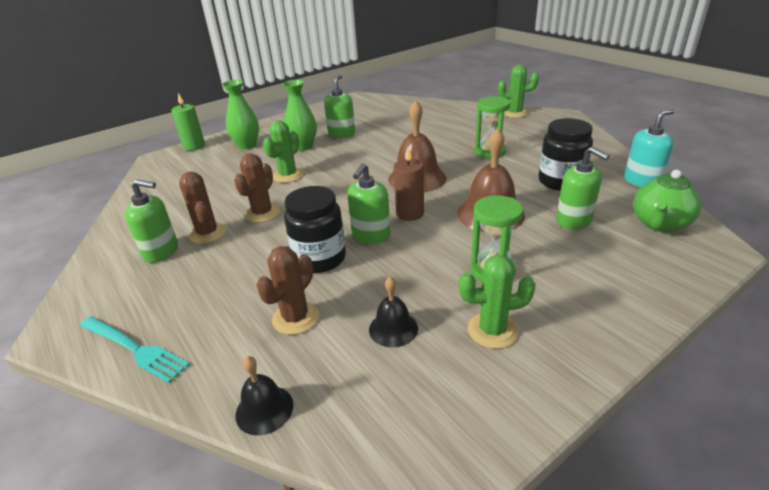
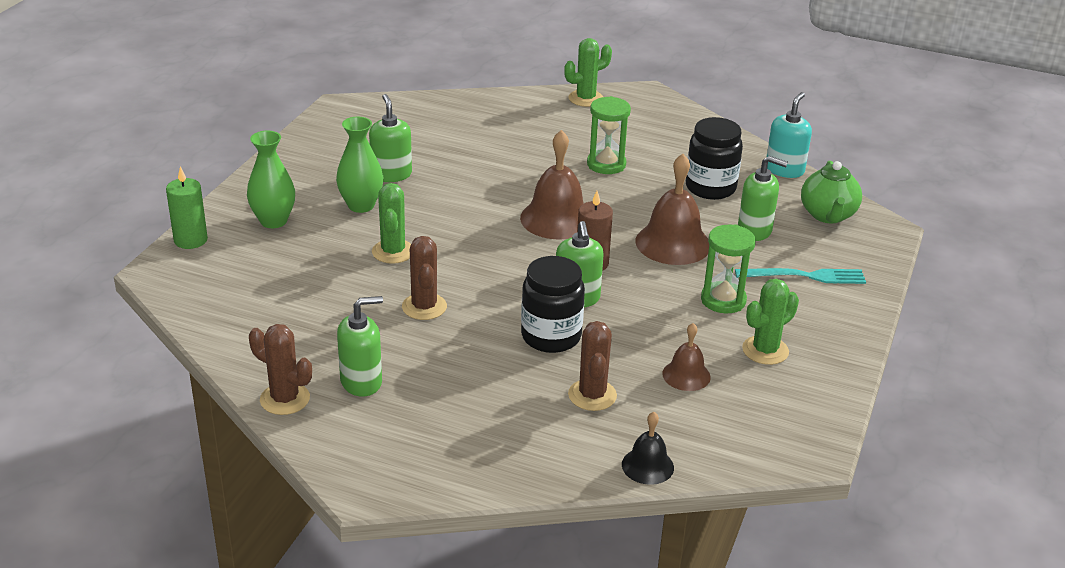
camera: 35 degrees left, 0 degrees up
turquoise fork [79,316,190,383] -> turquoise fork moved to [735,268,866,284]
brown cactus [179,172,226,244] -> brown cactus moved to [249,324,312,415]
black bell [369,277,418,347] -> brown bell [662,323,711,391]

